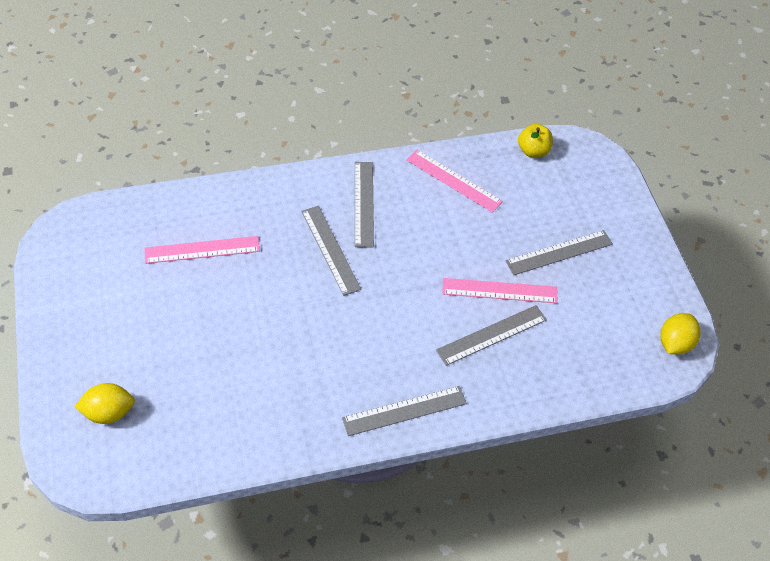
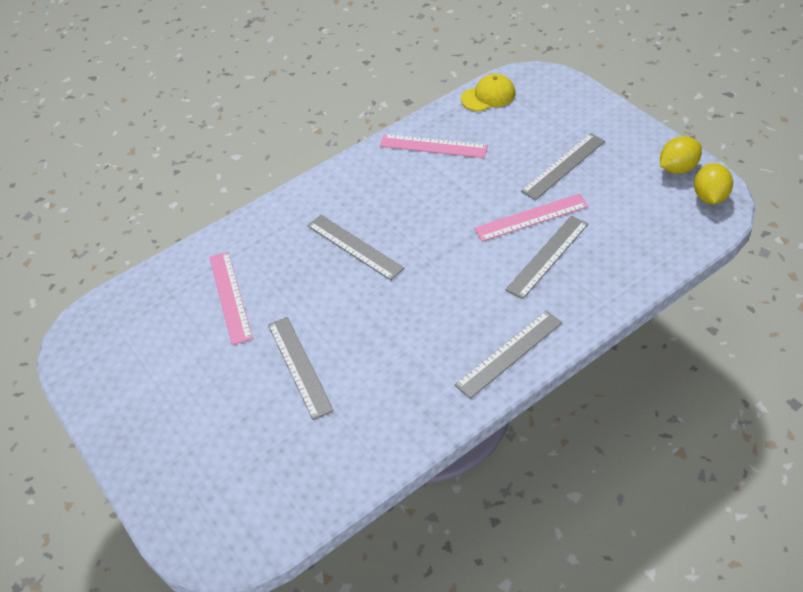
camera: 15 degrees left, 5 degrees down
yellow lemon [75,383,135,424] -> yellow lemon moved to [660,136,702,174]
pink ruler [145,236,260,264] -> pink ruler turned 75 degrees counterclockwise [209,252,253,345]
grey ruler [355,162,374,248] -> grey ruler moved to [268,317,334,420]
yellow apple [518,124,553,158] -> yellow cap [461,74,516,111]

